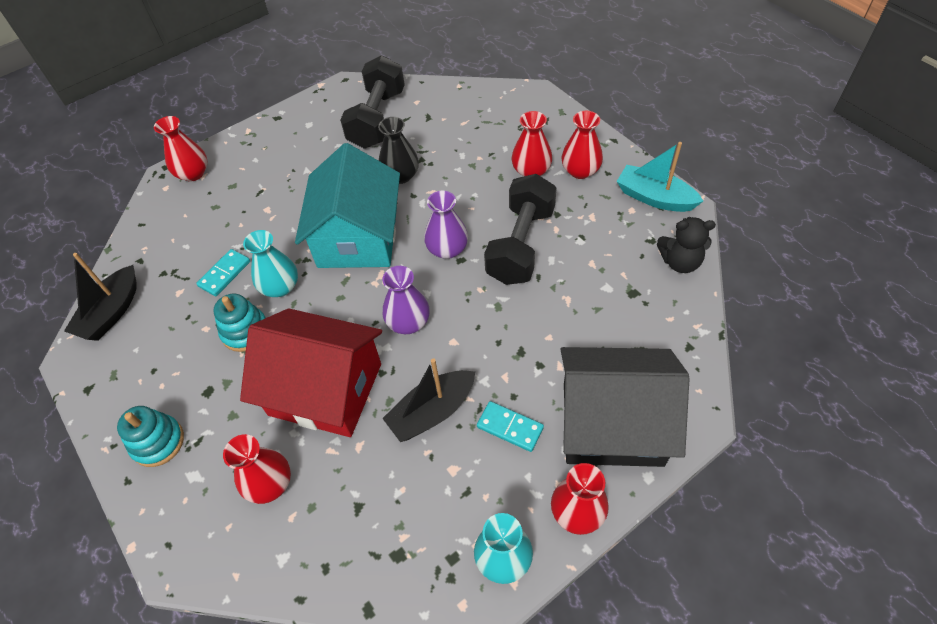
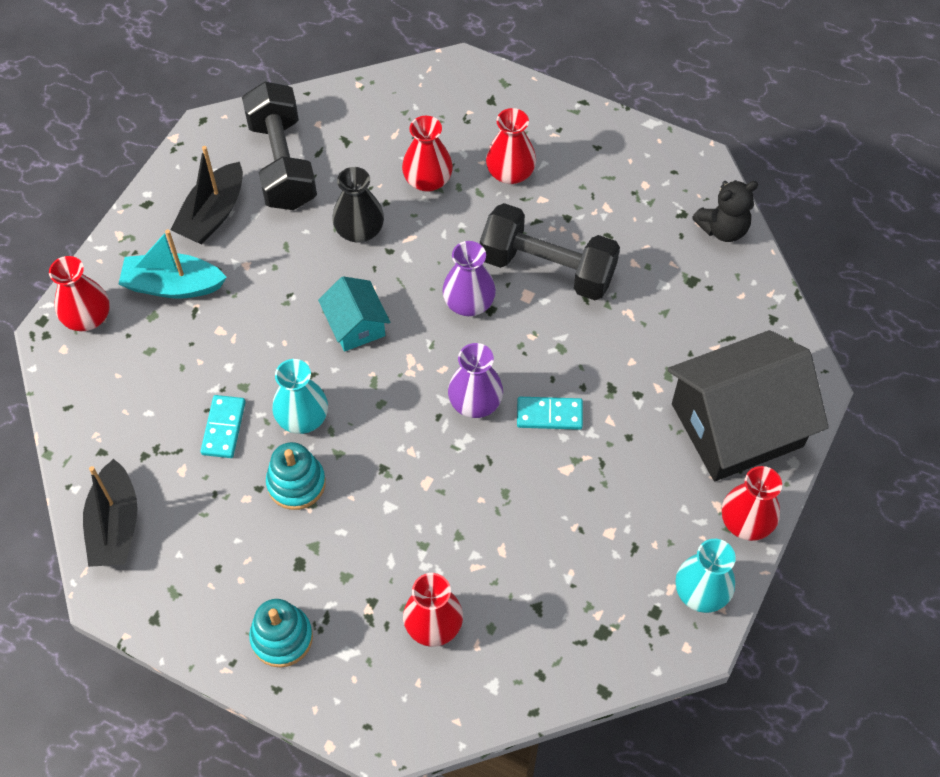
camera: 30 degrees left, 5 degrees up
red house [240,308,382,437] -> none
turquoise house [295,143,400,268] -> turquoise house [318,276,390,352], size x0.49
black boat [382,358,475,442] -> black boat moved to [171,146,243,245]
turquoise domino [477,401,544,452] -> turquoise domino moved to [517,397,583,430]
black dumbbell [484,174,557,285] -> black dumbbell turned 60 degrees counterclockwise [480,203,620,300]
red vase [562,111,603,179] -> red vase moved to [402,116,453,192]
turquoise boat [616,142,703,212] -> turquoise boat moved to [119,229,227,298]

